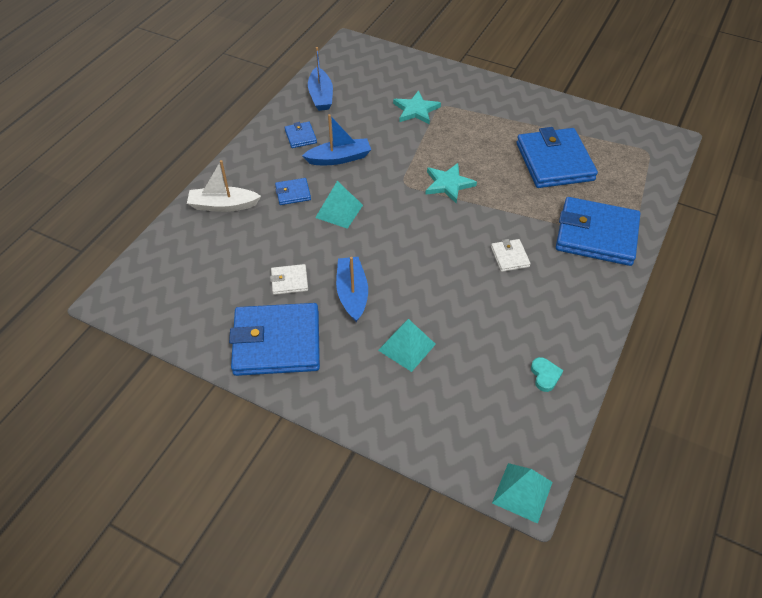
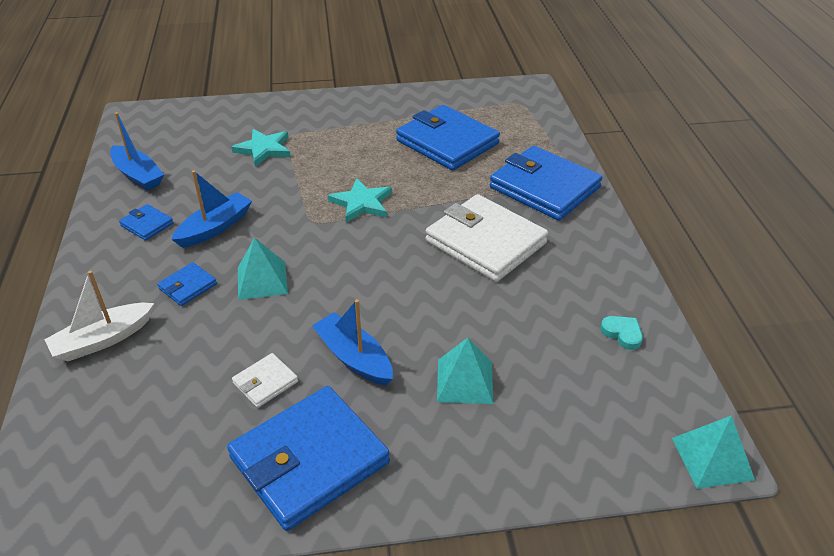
camera: 35 degrees left, 10 degrees down
white wallet [491,239,531,272] -> white wallet [426,194,548,282], size x2.25
blue wallet [556,197,640,266] -> blue wallet turned 60 degrees clockwise [490,146,602,221]

